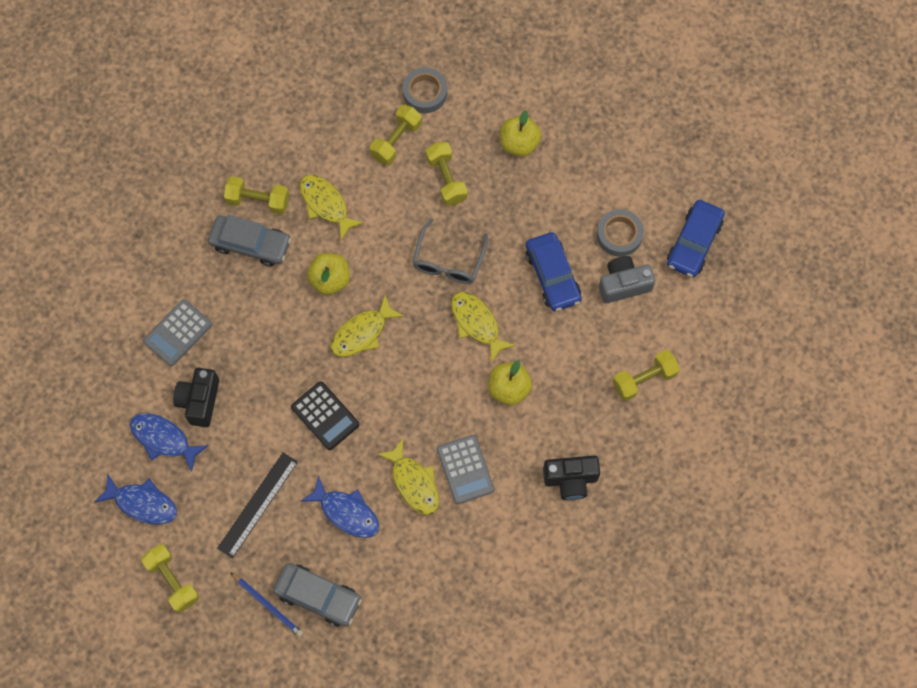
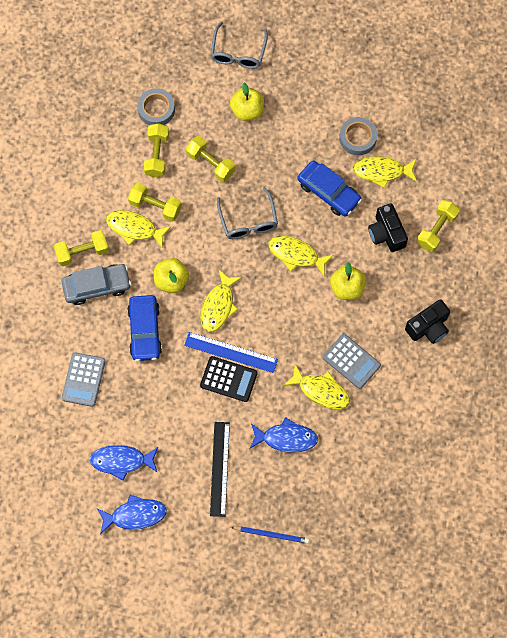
camera: 30 degrees left, 0 degrees up
yellow dumbbell [141,544,199,613] -> yellow dumbbell moved to [128,183,182,222]
black camera [173,368,219,427] -> black camera moved to [368,203,408,252]
grey car [273,563,362,627] -> none
grey camera [599,256,655,303] -> yellow fish [353,156,417,188]
blue car [667,200,725,278] -> blue car moved to [127,295,162,361]
none -> blue ruler [184,332,278,373]
none -> grey glasses [210,22,268,69]

